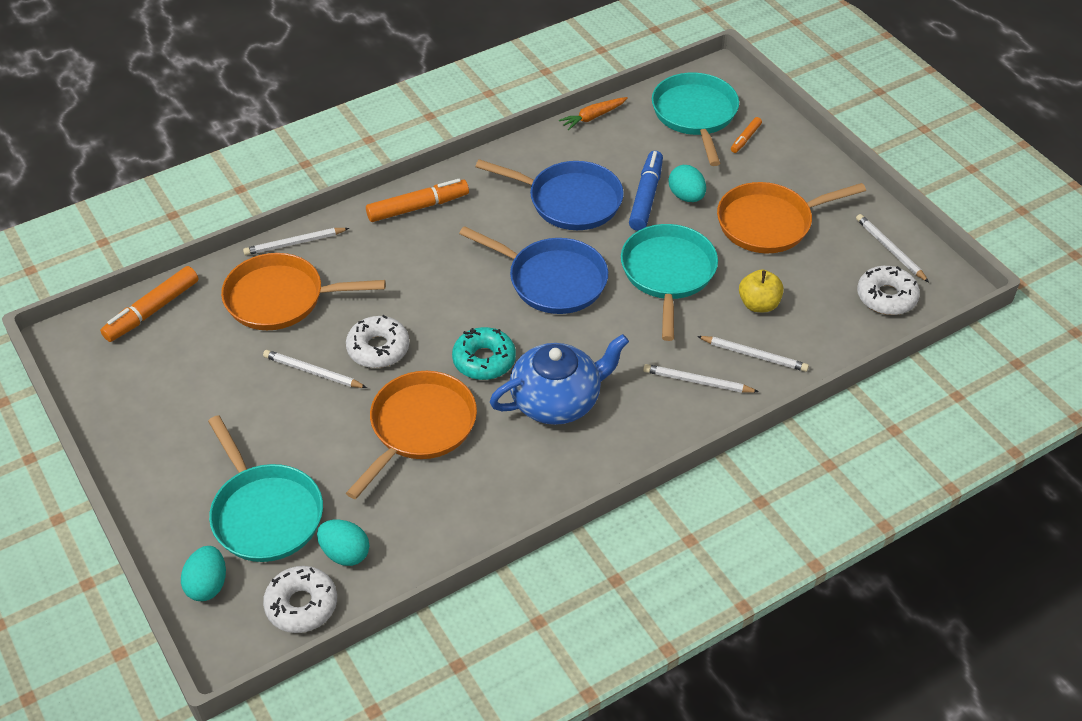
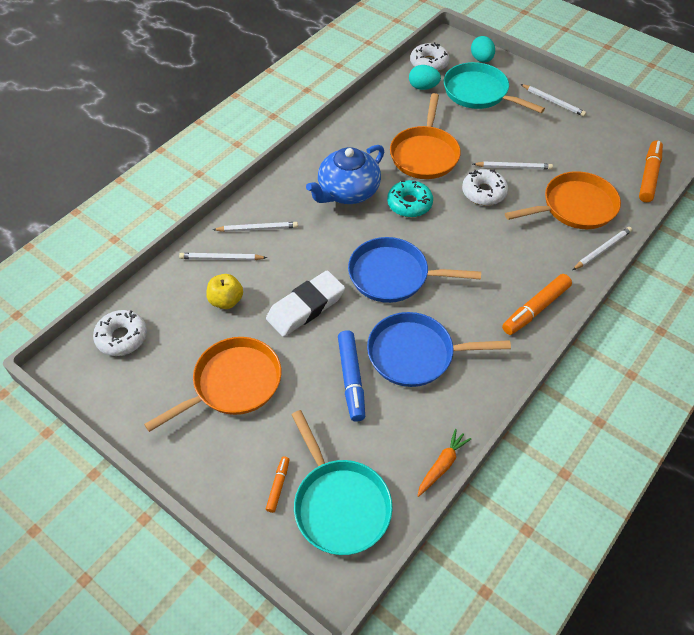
camera: 160 degrees right, 5 degrees up
turquoise pan [621,224,718,341] -> white eraser [266,271,345,337]
turquoise egg [669,165,706,202] -> none
white pencil [856,214,929,282] -> white pencil moved to [521,84,587,117]

